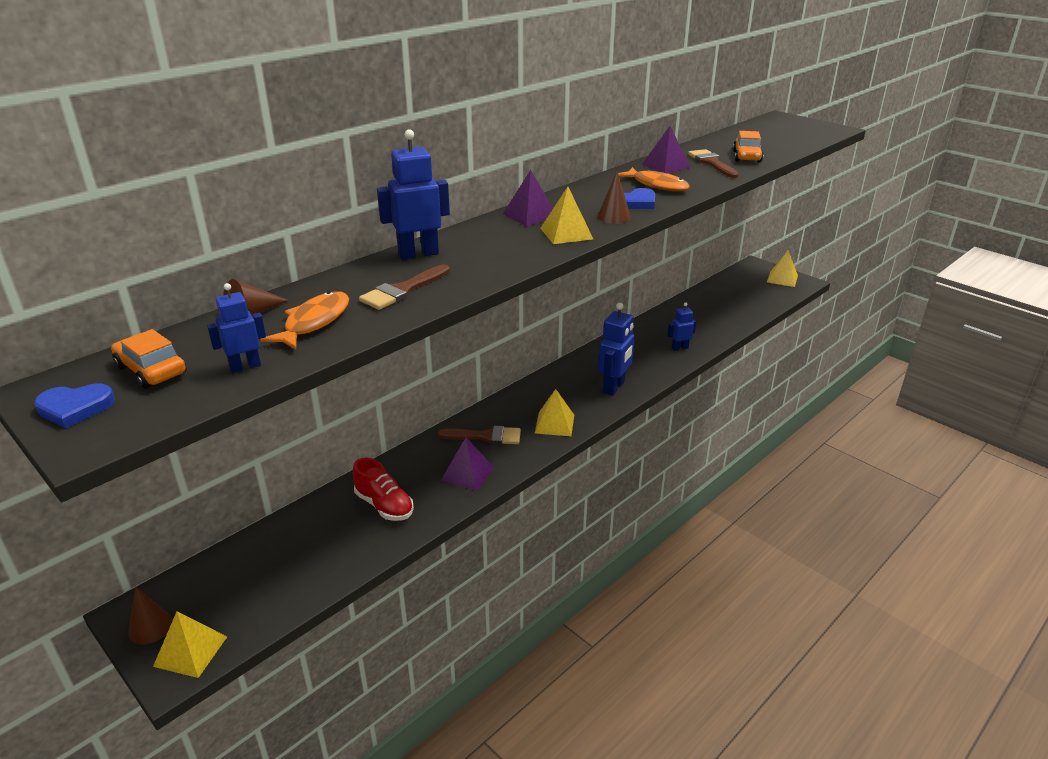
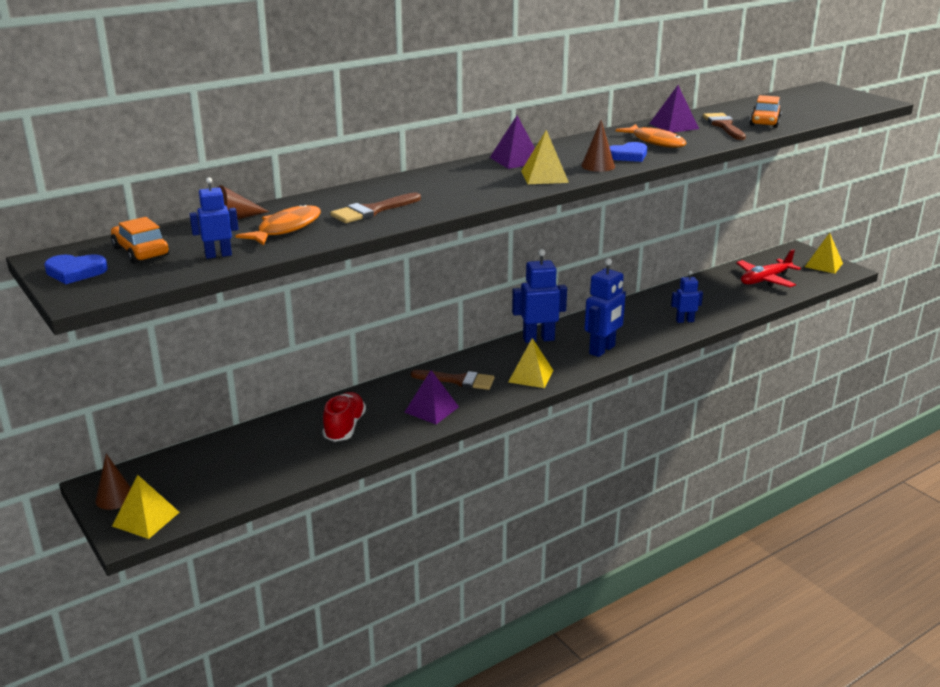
camera: 10 degrees right, 5 degrees down
red shoe [352,458,414,521] -> red shoe turned 135 degrees counterclockwise [322,392,366,442]
blue robot [377,130,450,260] -> blue robot moved to [512,249,567,343]
none -> red plane [736,249,801,287]

